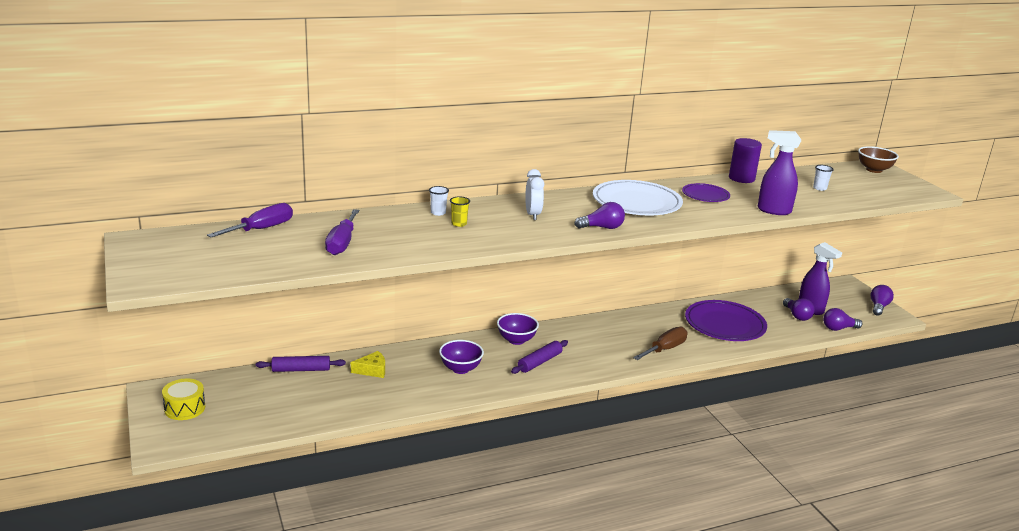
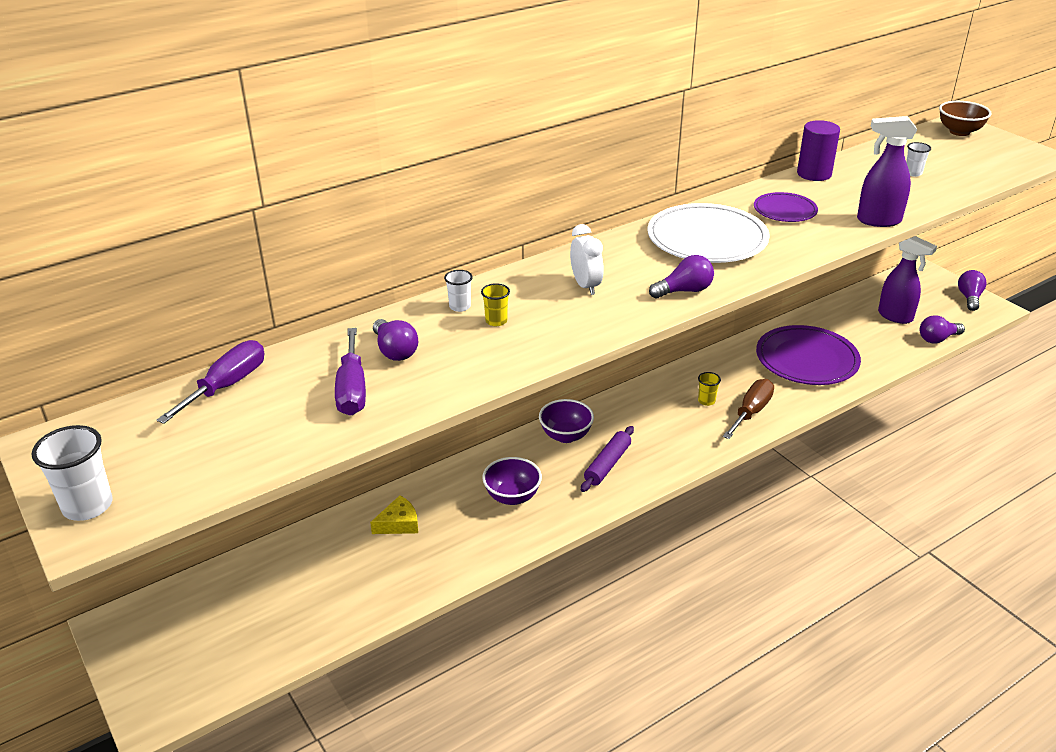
camera: 10 degrees left, 10 degrees up
yellow drum [162,379,205,420] -> none
purple rolling pin [256,356,346,372] -> none
purple light bulb [783,298,815,321] -> purple light bulb moved to [373,319,418,361]
none -> white cup [32,425,113,521]
none -> yellow cup [698,372,721,406]

